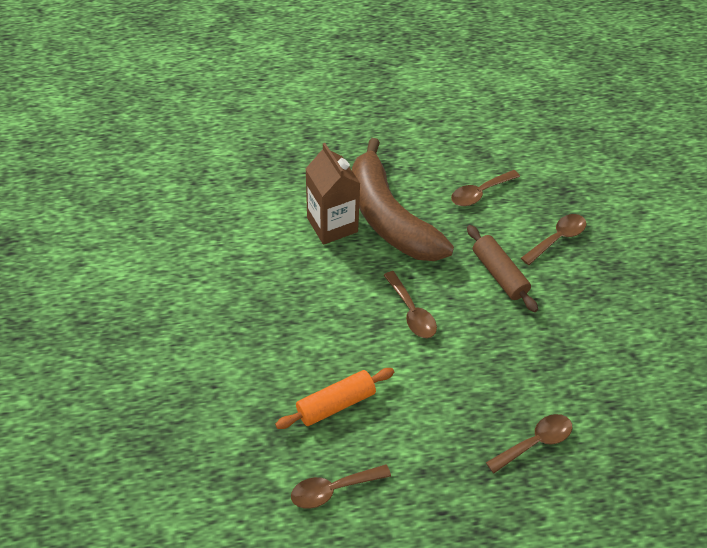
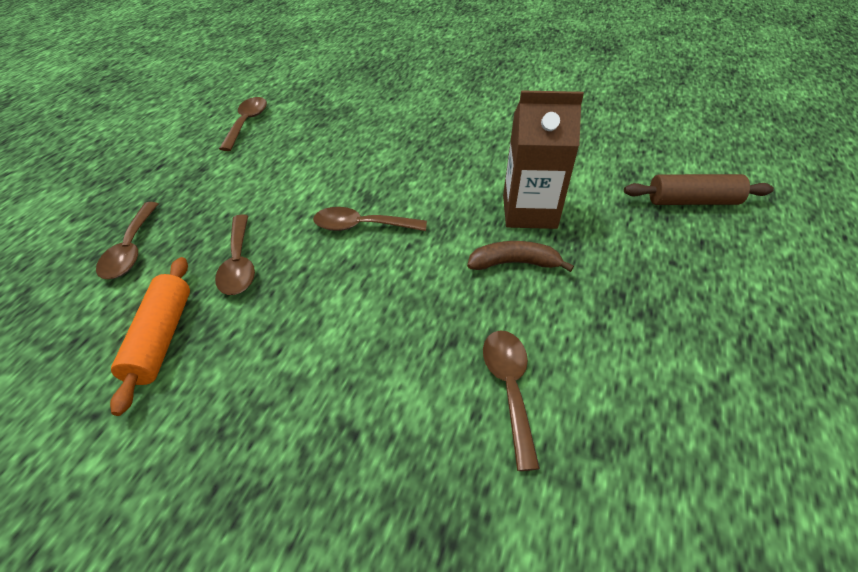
camera: 120 degrees right, 5 degrees down
orange rolling pin [275,368,394,429] -> orange rolling pin moved to [110,257,190,416]
brown banana [352,138,454,261] -> brown banana [467,241,574,272], size x0.42
brown rolling pin [467,225,538,312] -> brown rolling pin moved to [624,174,774,205]
brown spoon [521,214,586,265] -> brown spoon moved to [215,214,255,295]

